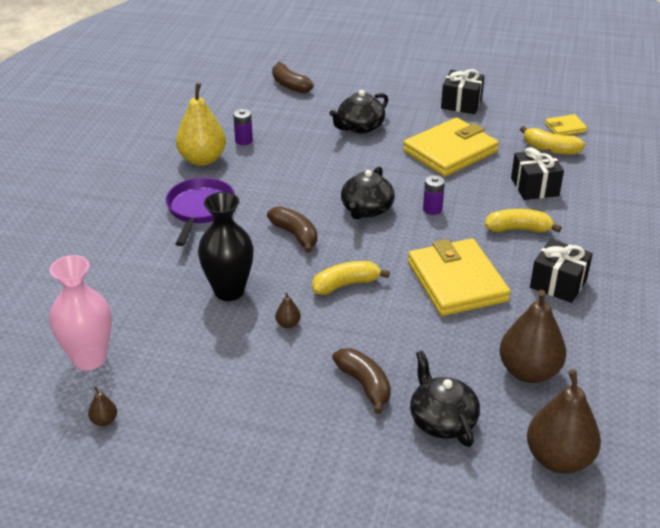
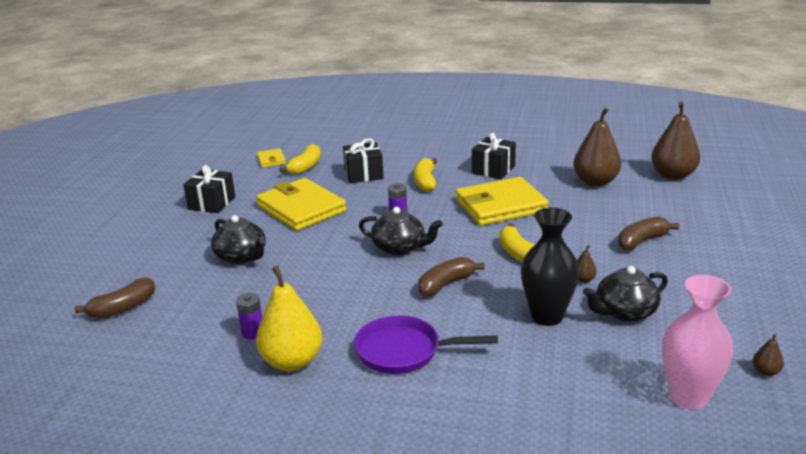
camera: 90 degrees left, 10 degrees down
black teapot [410,351,480,447] -> black teapot moved to [583,266,668,322]

